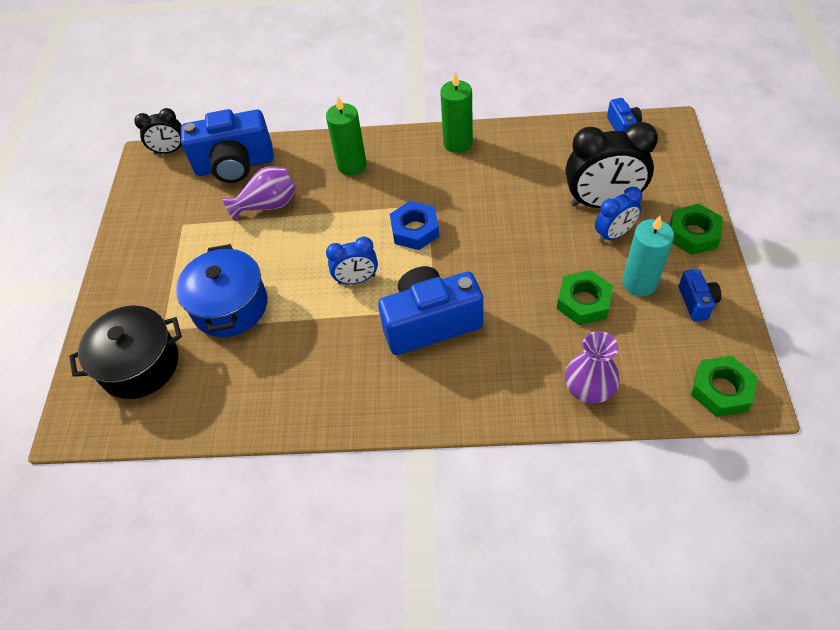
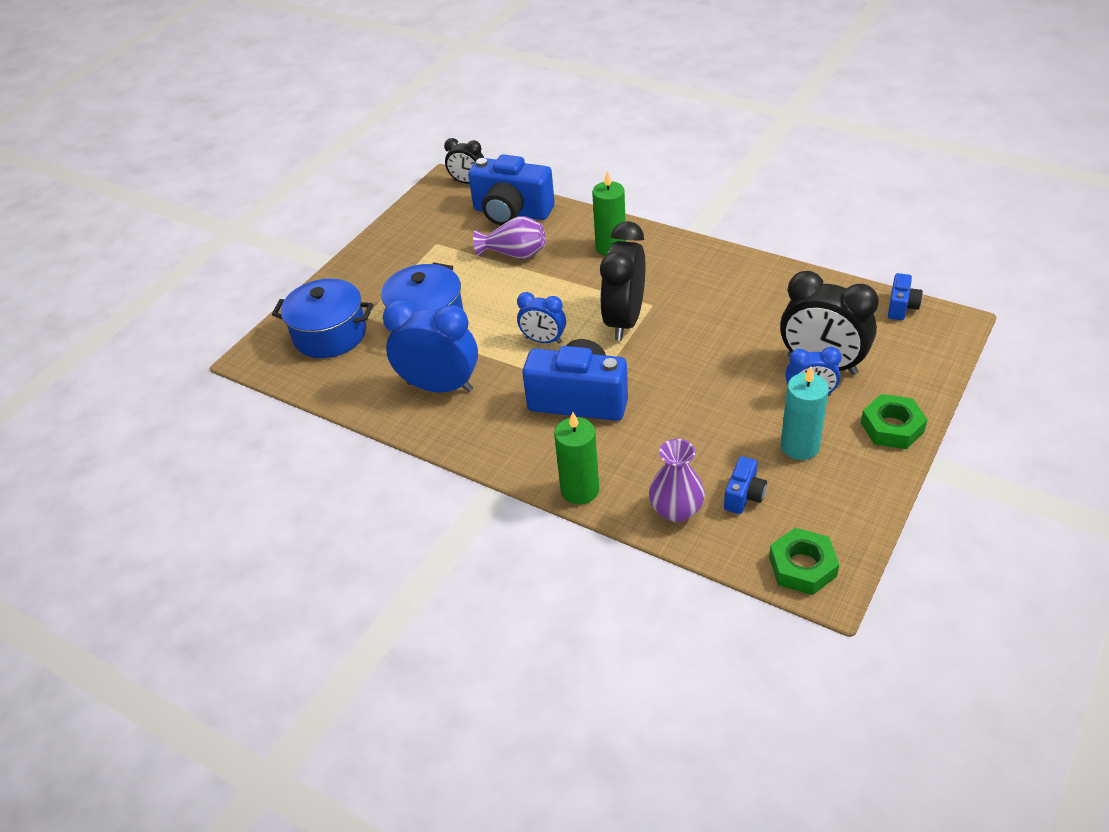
camera: 30 degrees right, 10 degrees down
black pot [69,306,182,399] -> blue pot [272,278,373,358]
blue nut [390,201,439,250] -> black clock [600,221,645,341]
green candle [440,72,473,153] -> green candle moved to [554,412,599,504]
green nut [557,270,613,325] -> none
blue camera [679,269,721,322] -> blue camera moved to [724,456,767,514]
none -> blue clock [383,300,478,393]

